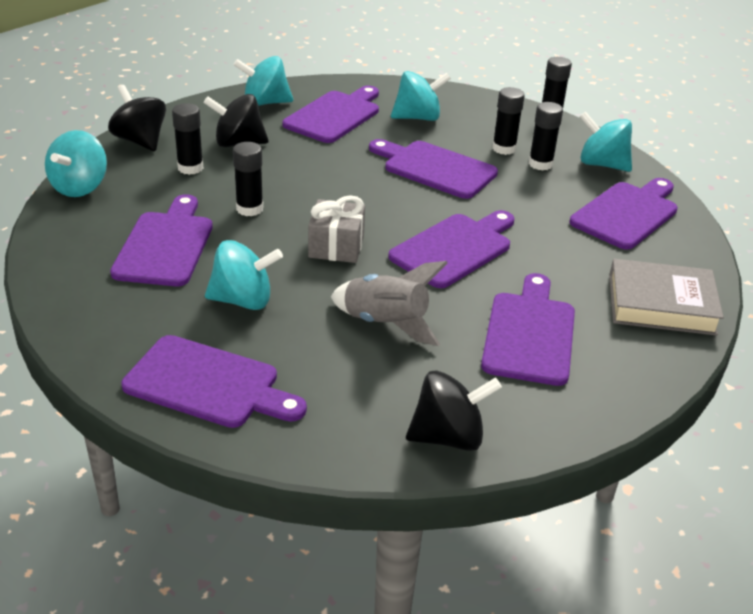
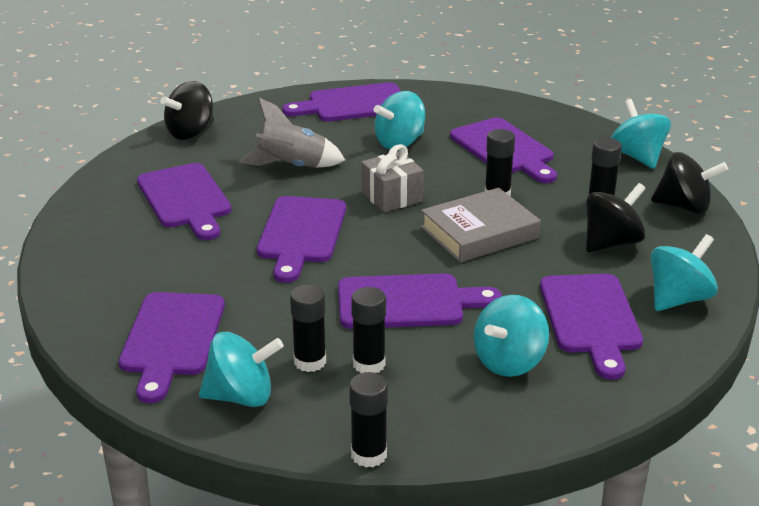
camera: 145 degrees right, 5 degrees down
grey book [609,259,724,336] -> grey book moved to [421,188,541,262]

